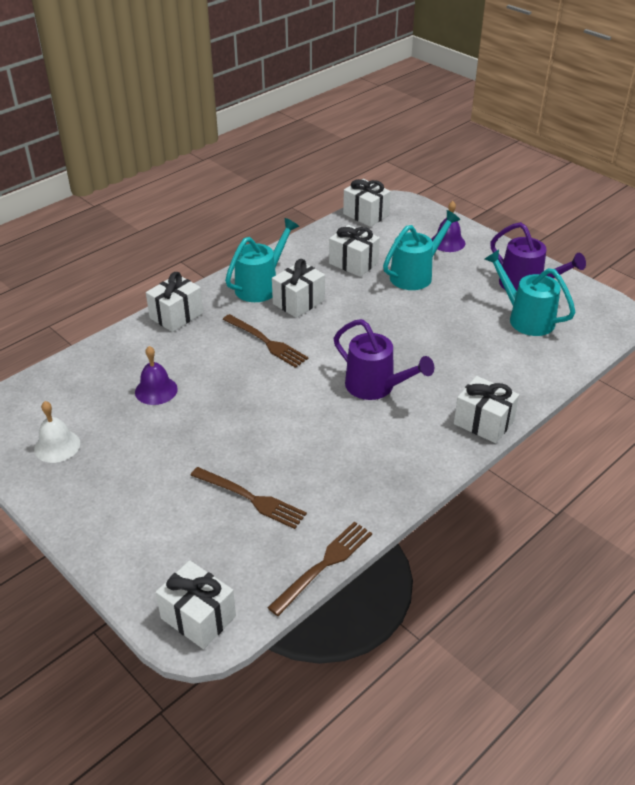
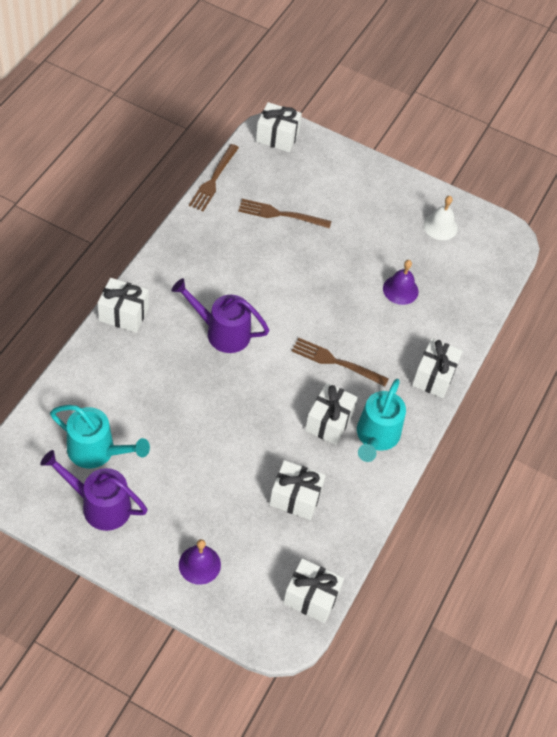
camera: 155 degrees right, 15 degrees up
turquoise watering can [383,210,460,290] -> none

